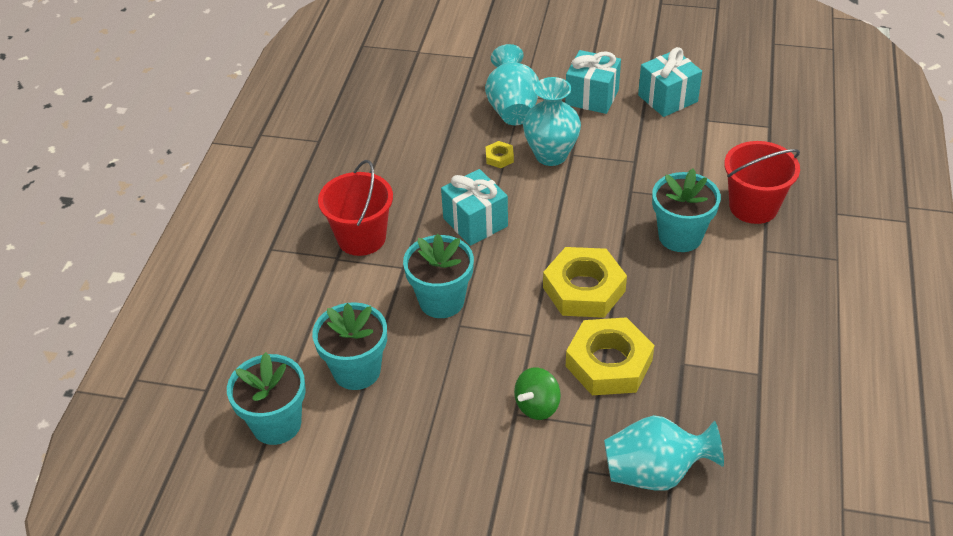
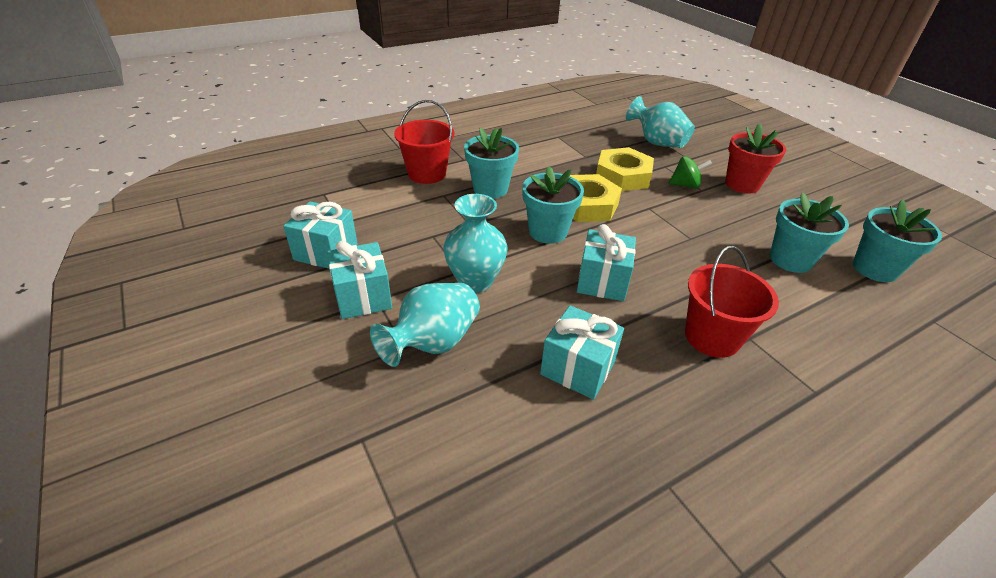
camera: 135 degrees left, 5 degrees down
turquoise flower pot [403,234,474,318] -> turquoise flower pot moved to [522,166,584,244]
yellow nut [486,141,514,168] -> none
none -> turquoise gift [540,305,624,399]
none -> red flower pot [725,123,786,194]

